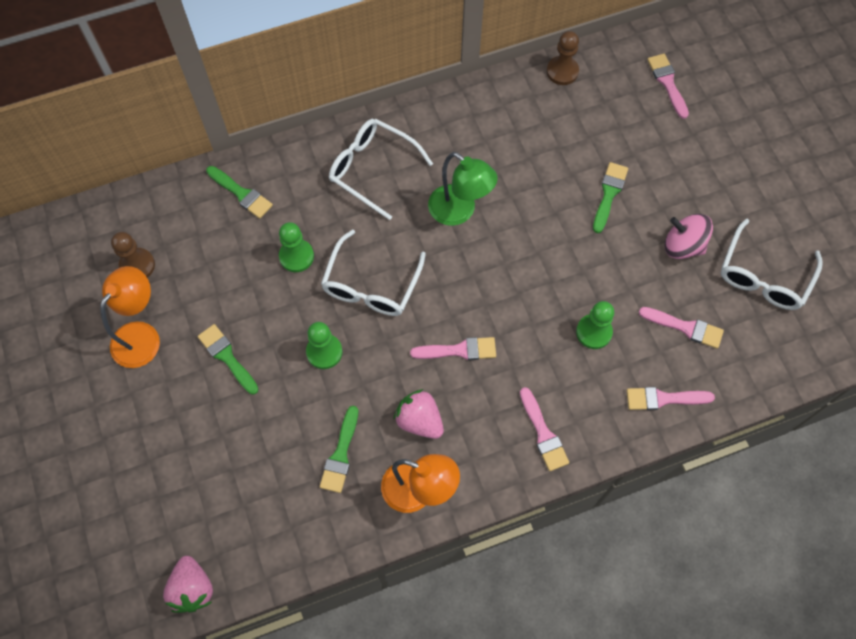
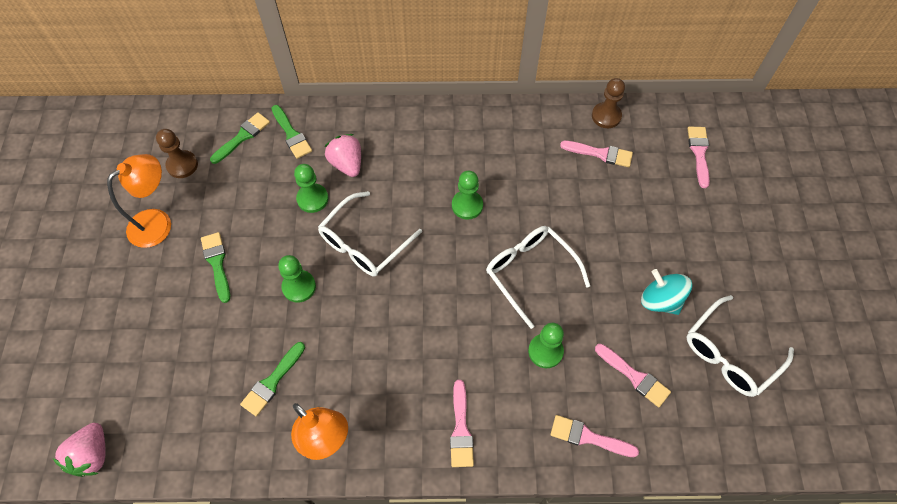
camera: 20 degrees right, 5 degrees down
white glasses [329,119,433,220] -> white glasses moved to [486,226,590,329]
pink strawberry [394,389,444,439] -> pink strawberry moved to [324,134,361,177]
pink brush [410,337,496,360] -> pink brush moved to [560,141,633,167]
green lamp [428,152,498,226] -> green pawn [452,171,483,220]
green brush [593,162,628,233] -> green brush moved to [210,112,270,164]
pink spinning top [665,214,713,259] -> turquoise spinning top [641,269,692,315]

